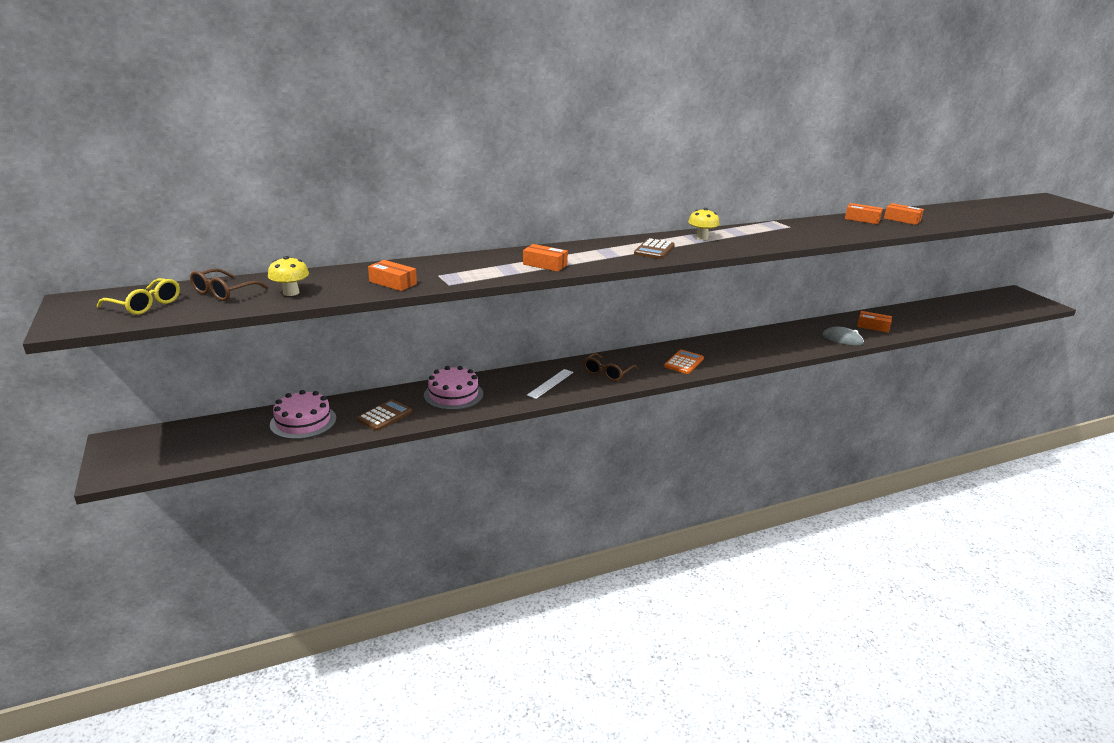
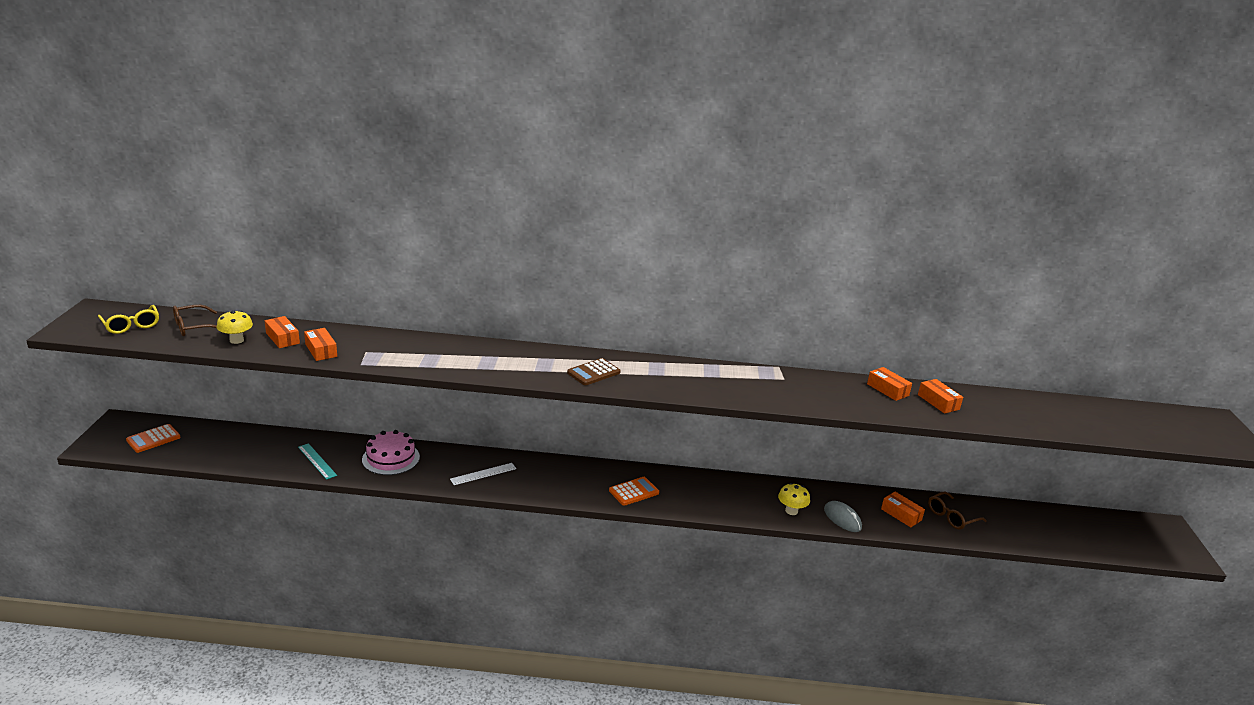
camera: 25 degrees right, 0 degrees up
pink cake [270,390,336,439] -> none
brown calculator [357,399,412,431] -> turquoise ruler [298,443,337,480]
orange box [523,244,568,272] -> orange box moved to [265,316,300,348]
brown glasses [583,353,638,381] -> brown glasses moved to [928,491,987,529]
yellow mushroom [688,208,720,240] -> yellow mushroom moved to [778,483,810,515]
none -> orange calculator [126,424,181,453]

